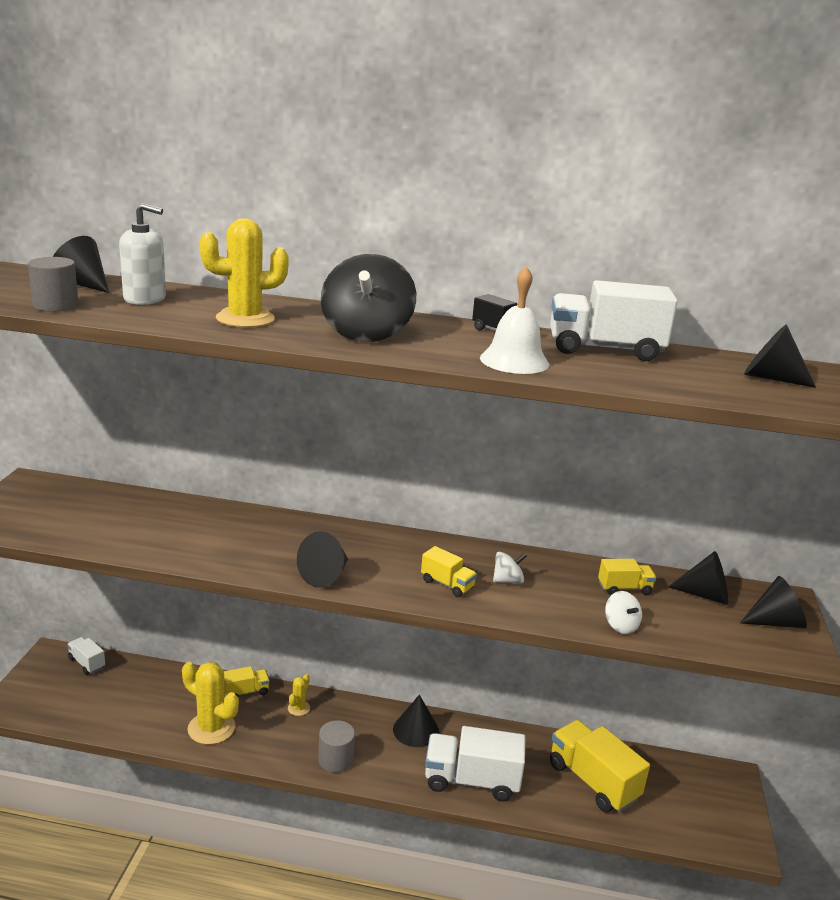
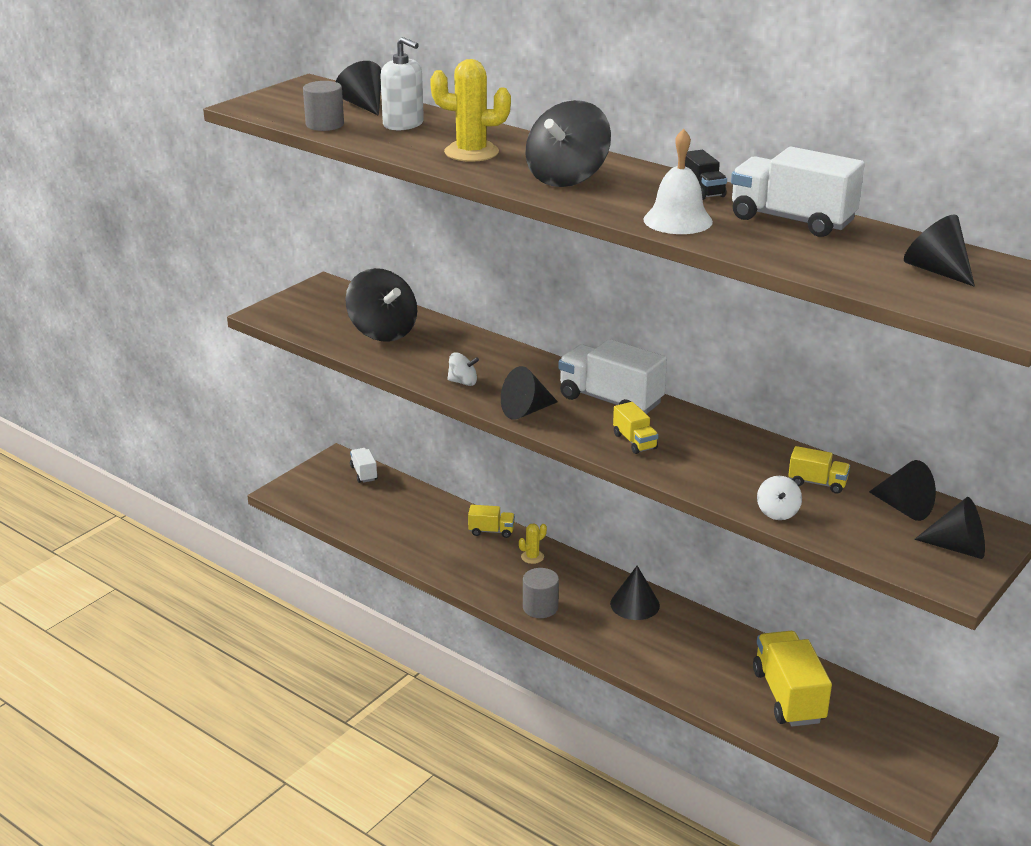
camera: 30 degrees right, 5 degrees up
yellow cactus [182,662,239,745] -> none
white truck [425,726,526,801] -> white truck moved to [558,339,667,414]
white spinning top [493,552,527,584] -> white spinning top moved to [447,353,479,386]
none -> black spinning top [346,268,417,342]

